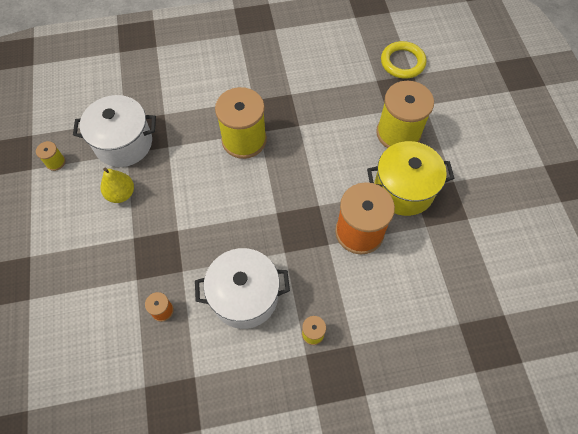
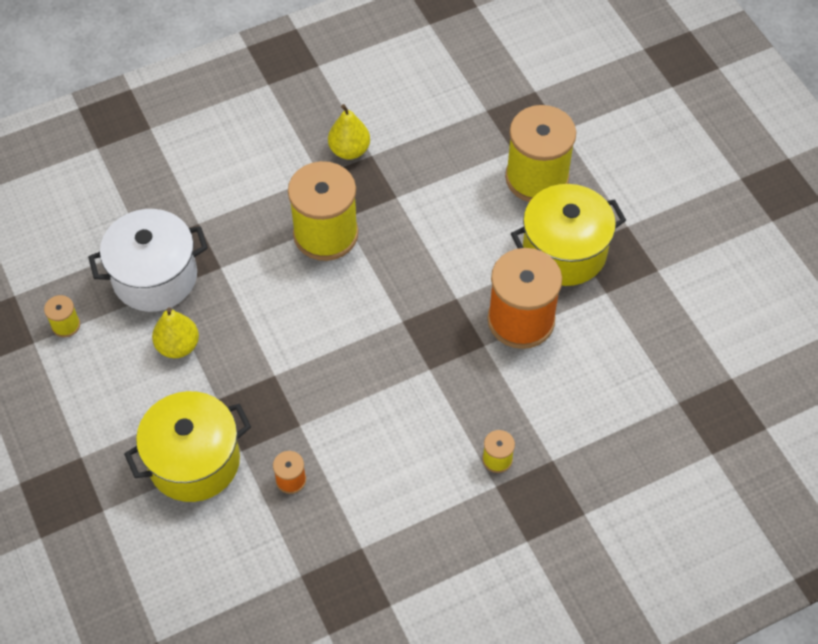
camera: 15 degrees left, 5 degrees down
white pot [195,248,290,329] -> none
yellow ring [381,41,426,79] -> none
none -> yellow pot [124,391,251,502]
none -> yellow pear [328,104,370,159]

